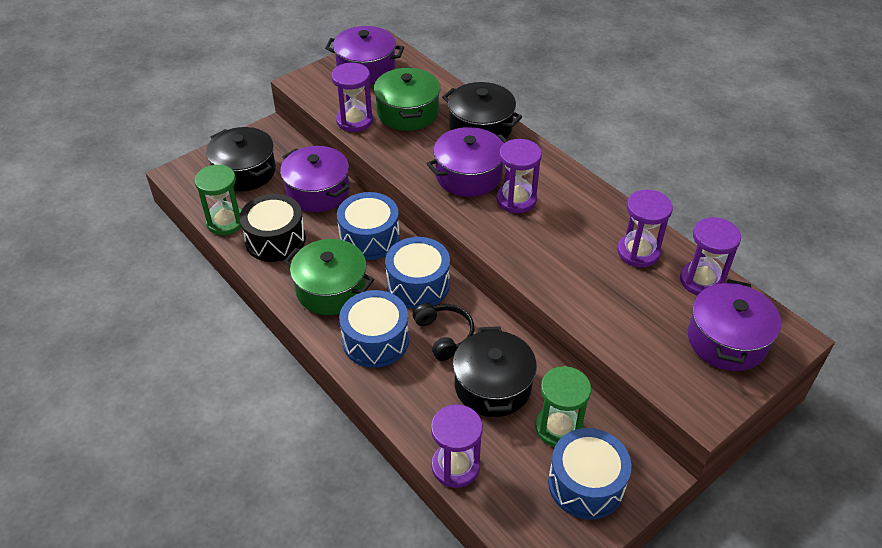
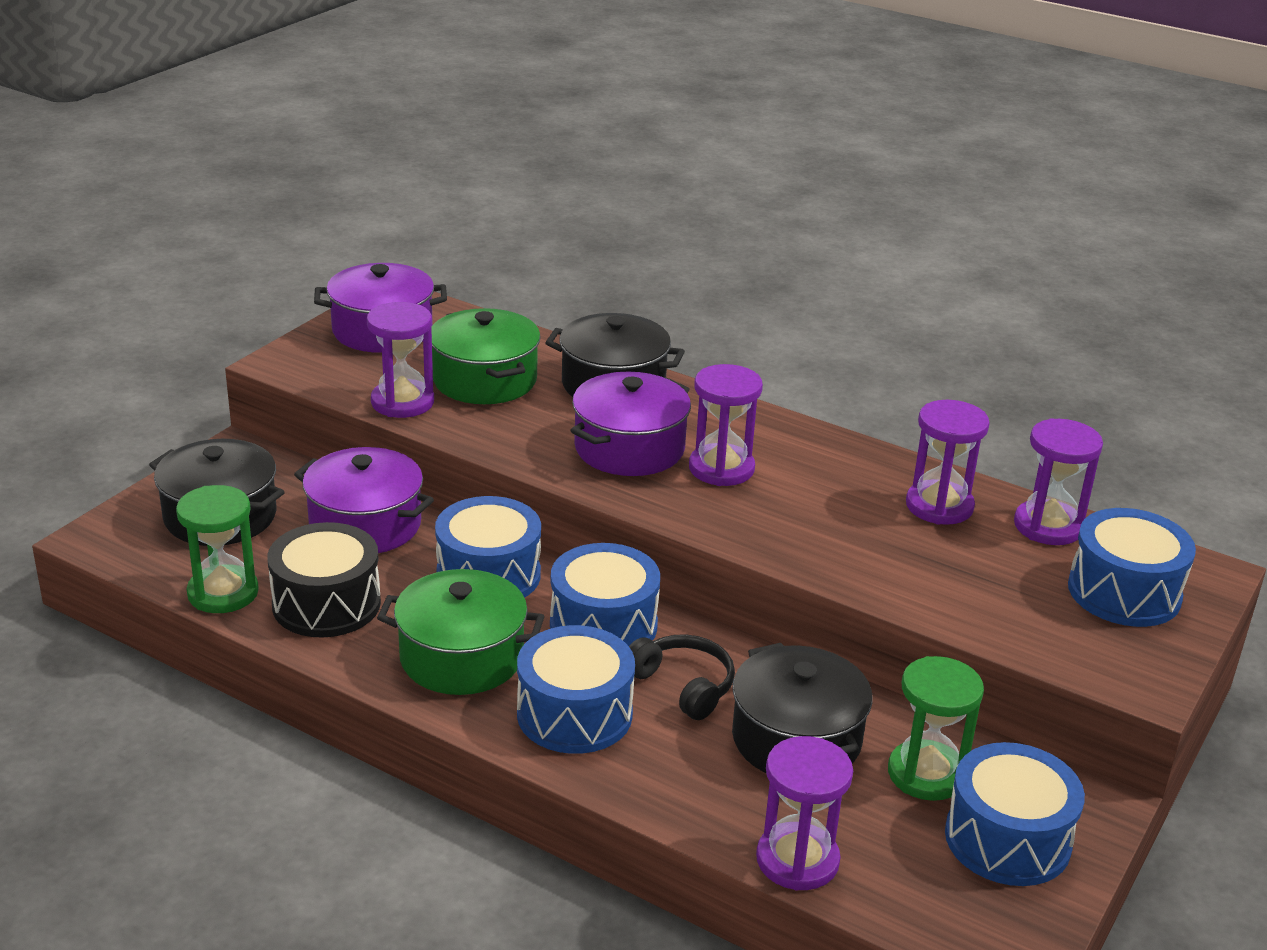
camera: 20 degrees left, 15 degrees down
purple pot [688,279,781,371] -> blue drum [1068,508,1196,627]

